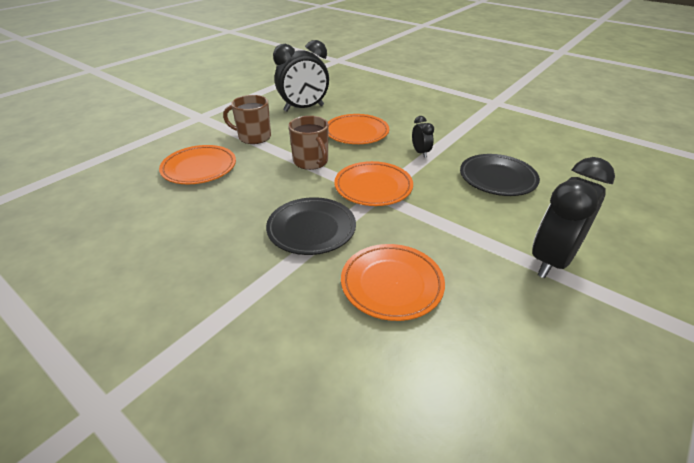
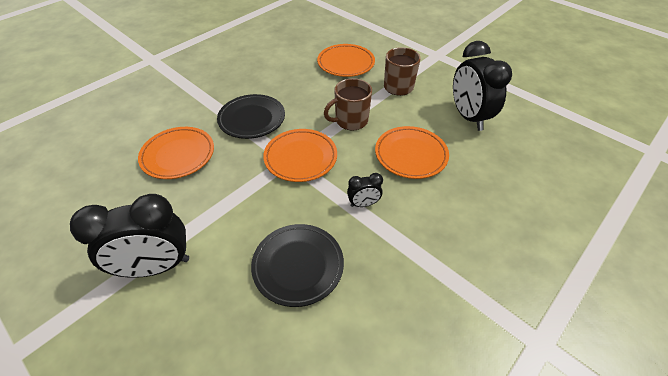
camera: 95 degrees right, 10 degrees up
black clock [532,157,615,278] -> black clock turned 120 degrees clockwise [70,194,189,278]

